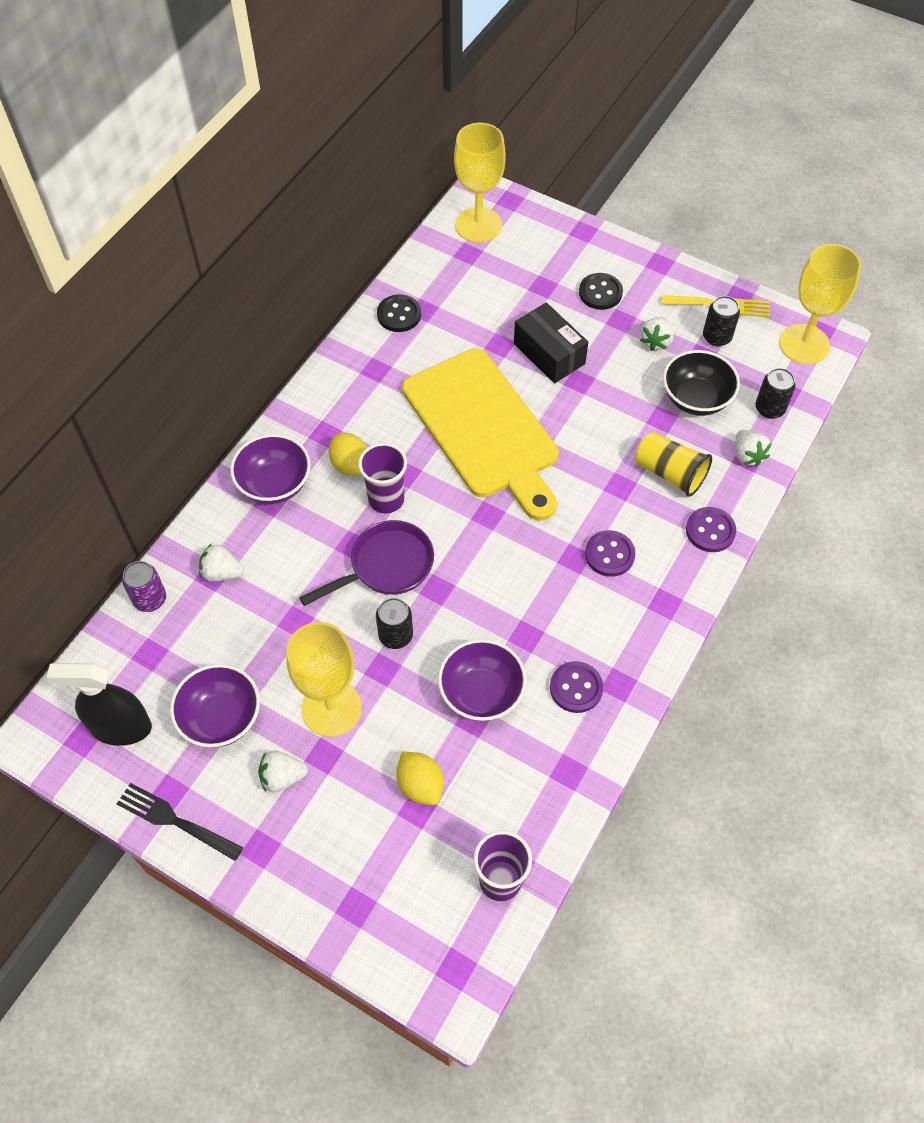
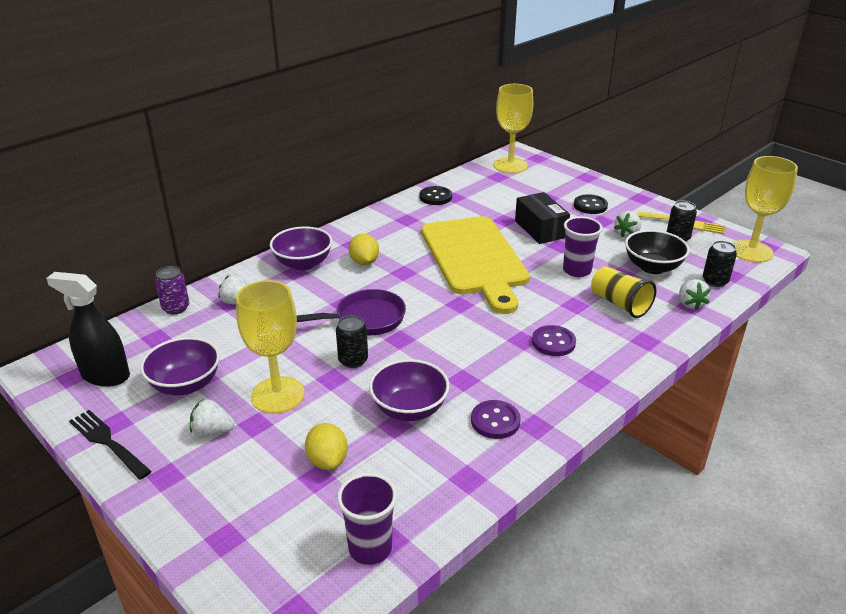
camera: 15 degrees right, 25 degrees down
purple cup [358,443,407,513] -> purple cup moved to [563,216,603,277]
purple button [686,507,736,552] -> none

